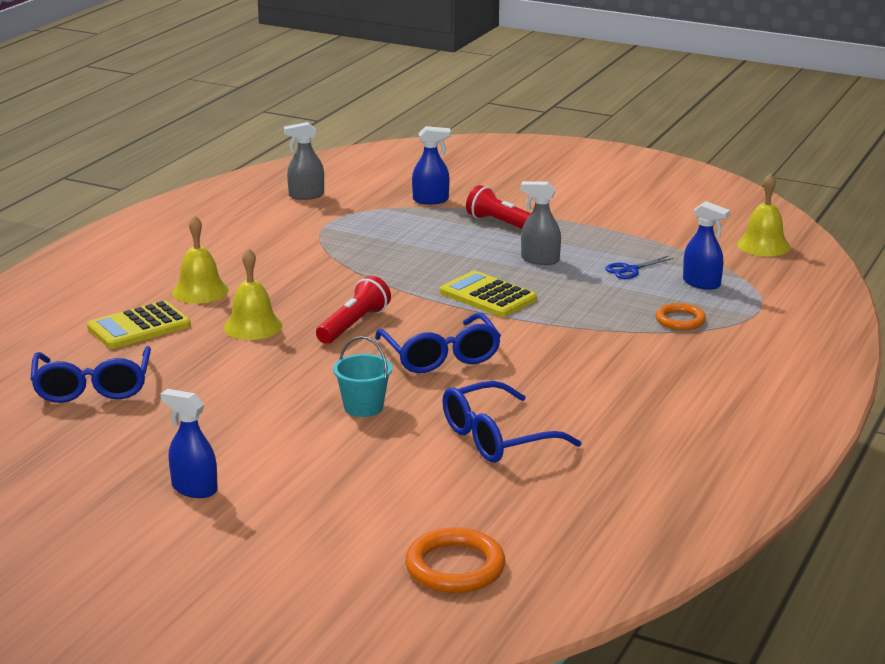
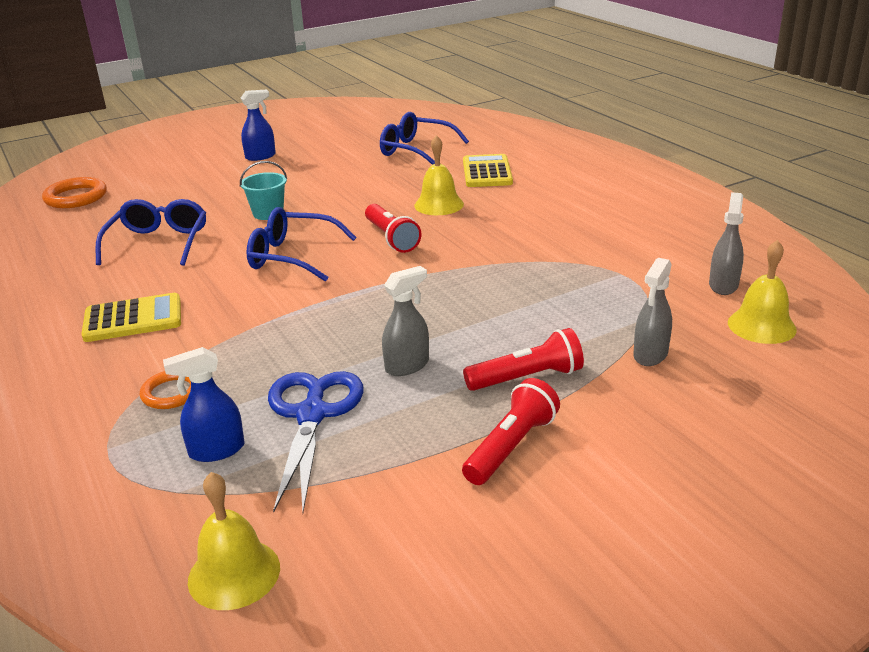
camera: 125 degrees right, 5 degrees up
yellow bell [172,215,229,304] -> yellow bell moved to [728,240,797,344]
blue spray bottle [412,126,451,204] -> grey spray bottle [633,258,672,366]
yellow calculator [440,271,537,317] -> yellow calculator moved to [81,293,181,342]
blue scissors [605,256,674,279] -> blue scissors [268,371,364,513], size x2.07
none -> red flashlight [462,378,560,485]

